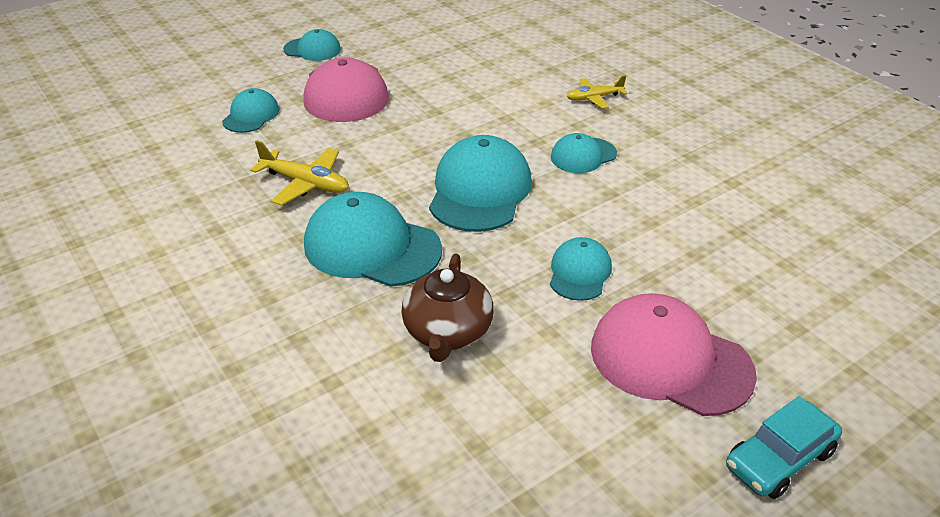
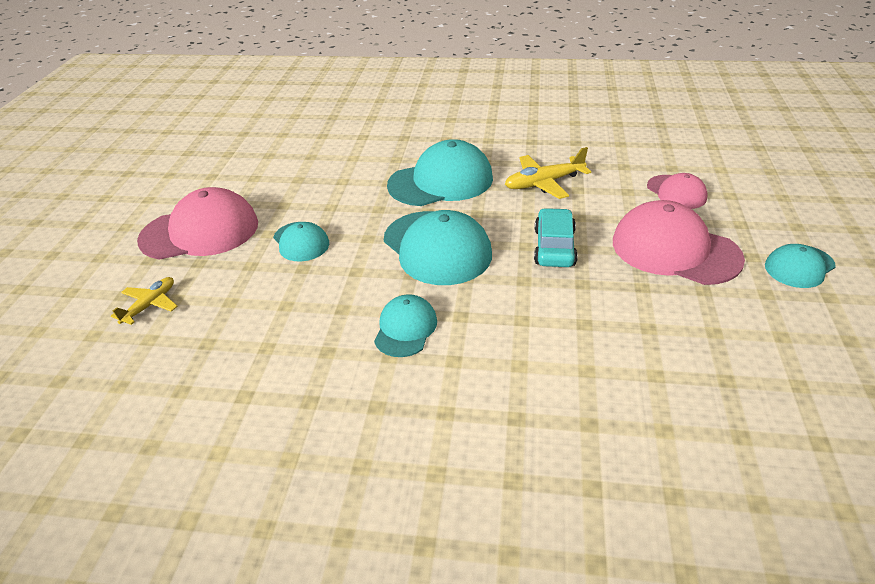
camera: 135 degrees right, 0 degrees up
turquoise cap [222,88,279,133] -> pink cap [647,173,708,209]
brown teapot [401,254,494,362] -> none
yellow plane [567,76,627,109] -> yellow plane moved to [111,277,177,325]
turquoise car [726,396,842,499] -> turquoise car moved to [534,208,578,267]

